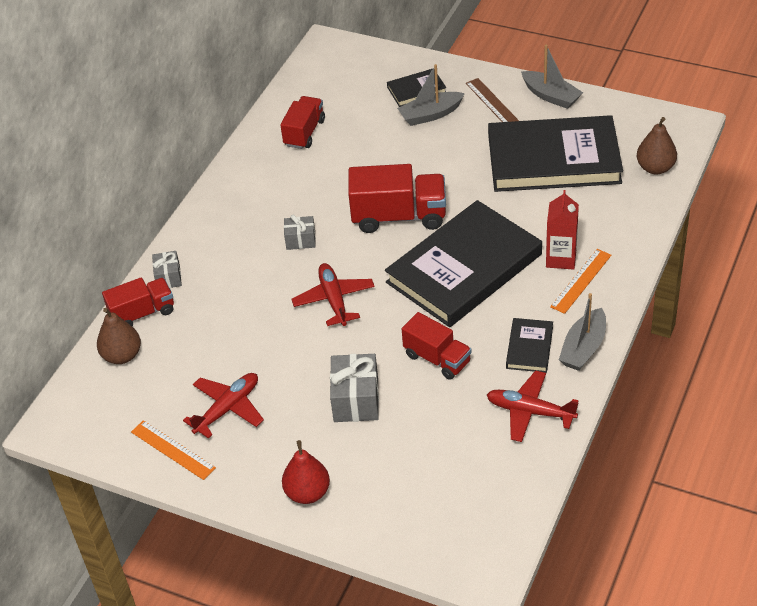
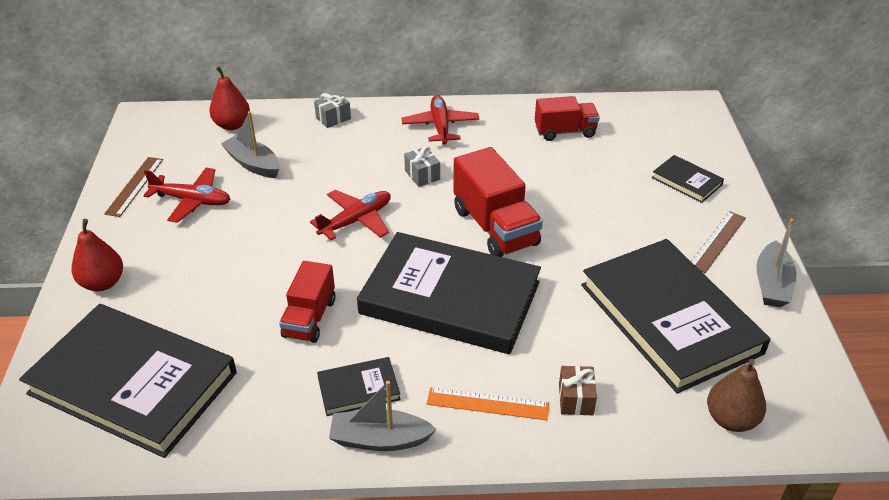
camera: 60 degrees right, 5 degrees down
brown pear [97,308,141,364] -> red pear [209,66,250,130]
red truck [102,278,174,327] -> none
orange ruler [131,420,216,480] -> brown ruler [104,157,163,217]
grey gift [330,354,379,422] -> none
grey boat [397,64,465,126] -> grey boat moved to [221,111,280,178]
red plane [487,370,579,442] -> red plane moved to [402,95,479,145]
red carton [546,190,579,270] -> none
none -> black book [19,304,237,458]
none -> brown gift [559,366,597,415]

